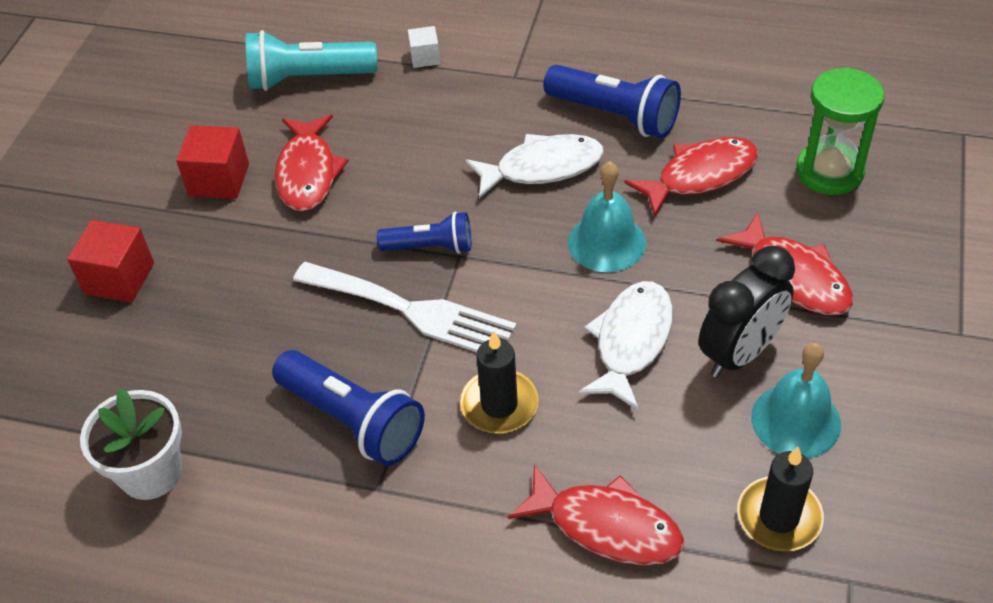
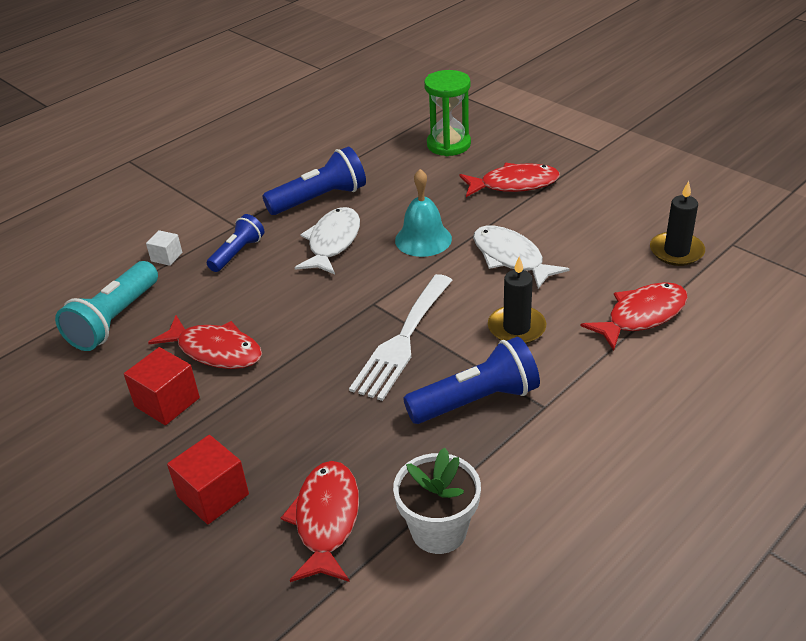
camera: 60 degrees left, 10 degrees down
white fork [293,262,517,352] -> white fork turned 150 degrees clockwise [349,274,452,401]
blue flashlight [377,212,471,254] -> blue flashlight moved to [207,214,264,272]
red fish [624,137,759,217] -> red fish moved to [281,461,359,582]
black clock [699,246,795,378] -> none
turquoise bell [751,343,841,458] -> none

